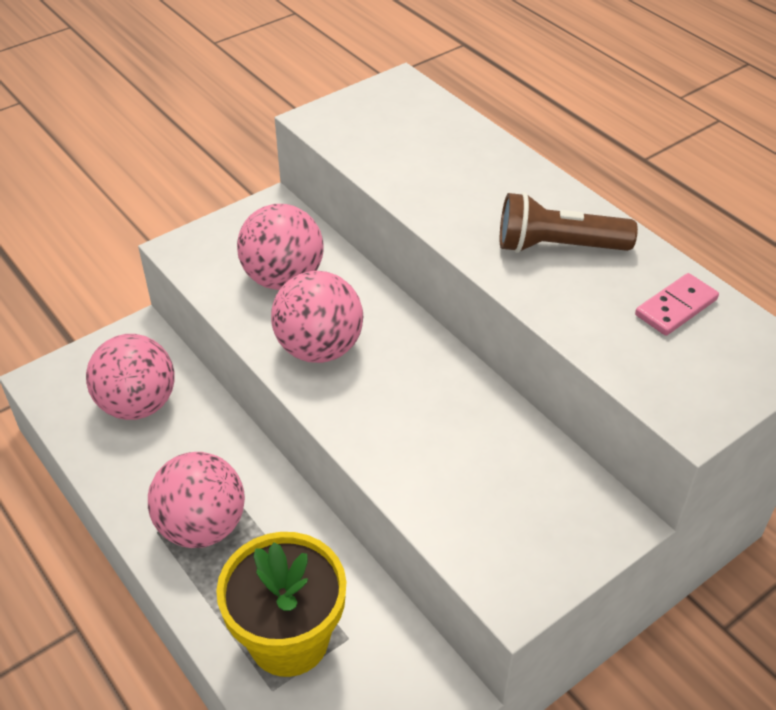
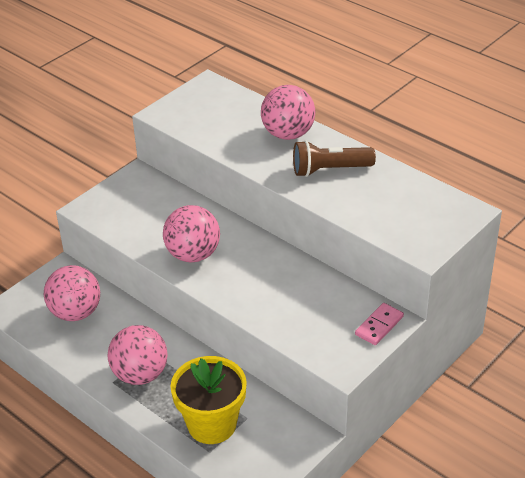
camera: 10 degrees left, 5 degrees down
pink ball [237,204,323,290] -> pink ball moved to [261,85,315,140]
pink domino [635,273,719,336] -> pink domino moved to [355,303,404,345]

